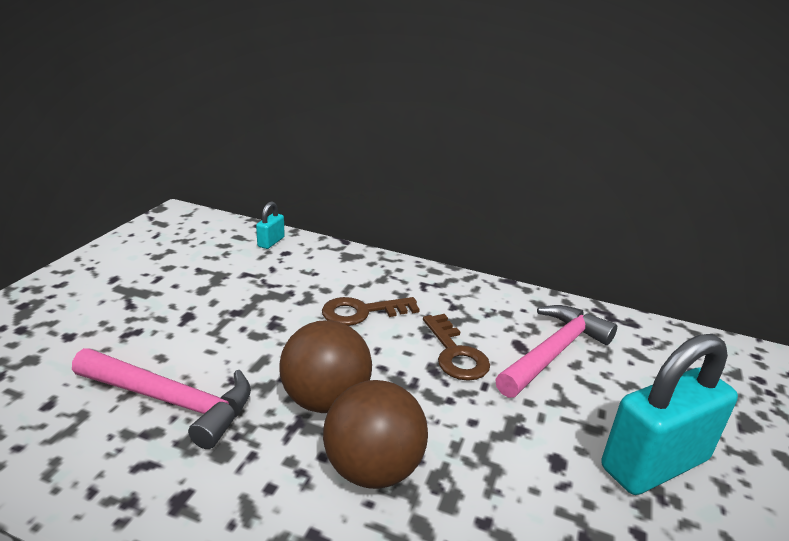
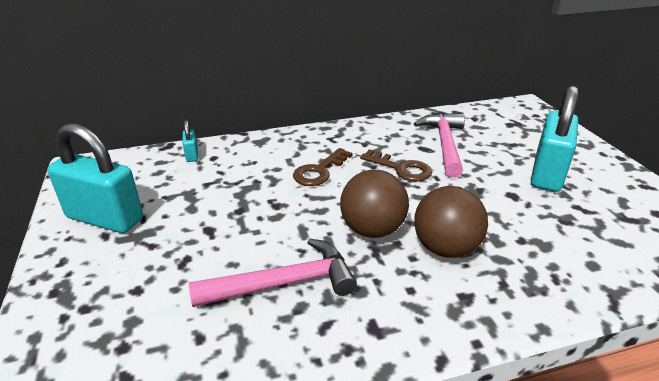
camera: 35 degrees left, 5 degrees up
none -> turquoise padlock [47,124,143,233]

